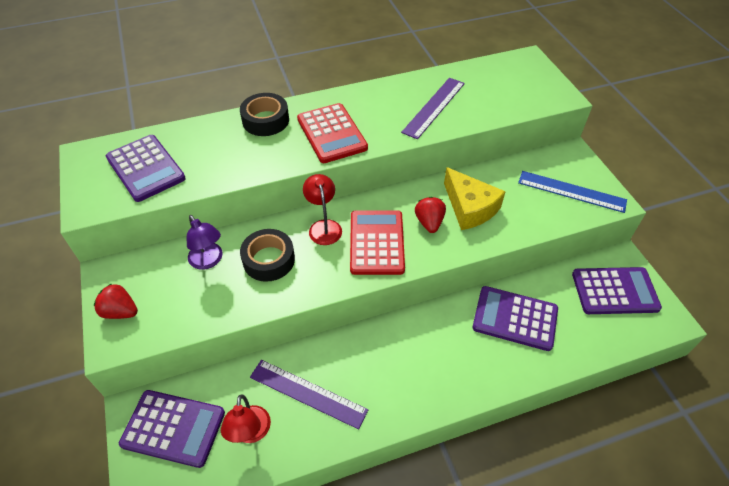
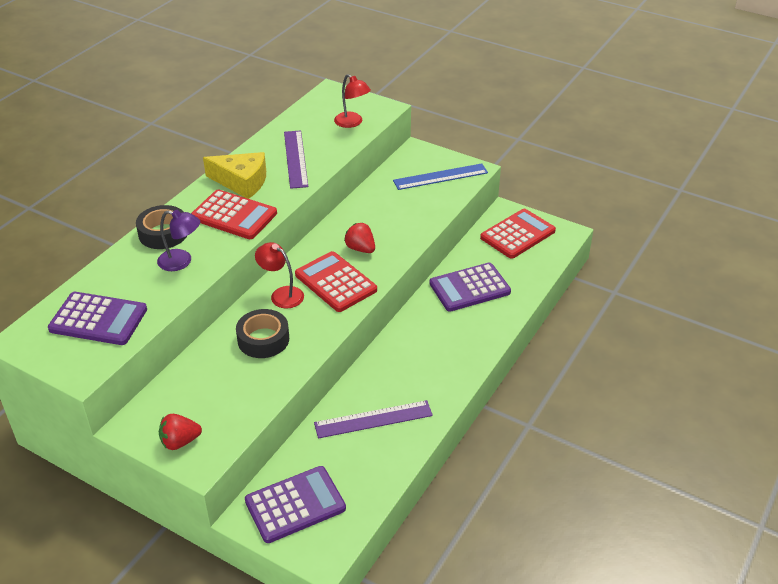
camera: 40 degrees left, 10 degrees down
purple lamp [187,215,223,270] -> purple lamp moved to [157,210,200,271]
red lamp [221,394,271,443] -> red lamp moved to [334,74,371,128]
yellow cheese [444,167,506,230] -> yellow cheese moved to [203,152,266,199]
purple calculator [572,267,662,314] -> red calculator [480,209,556,259]

